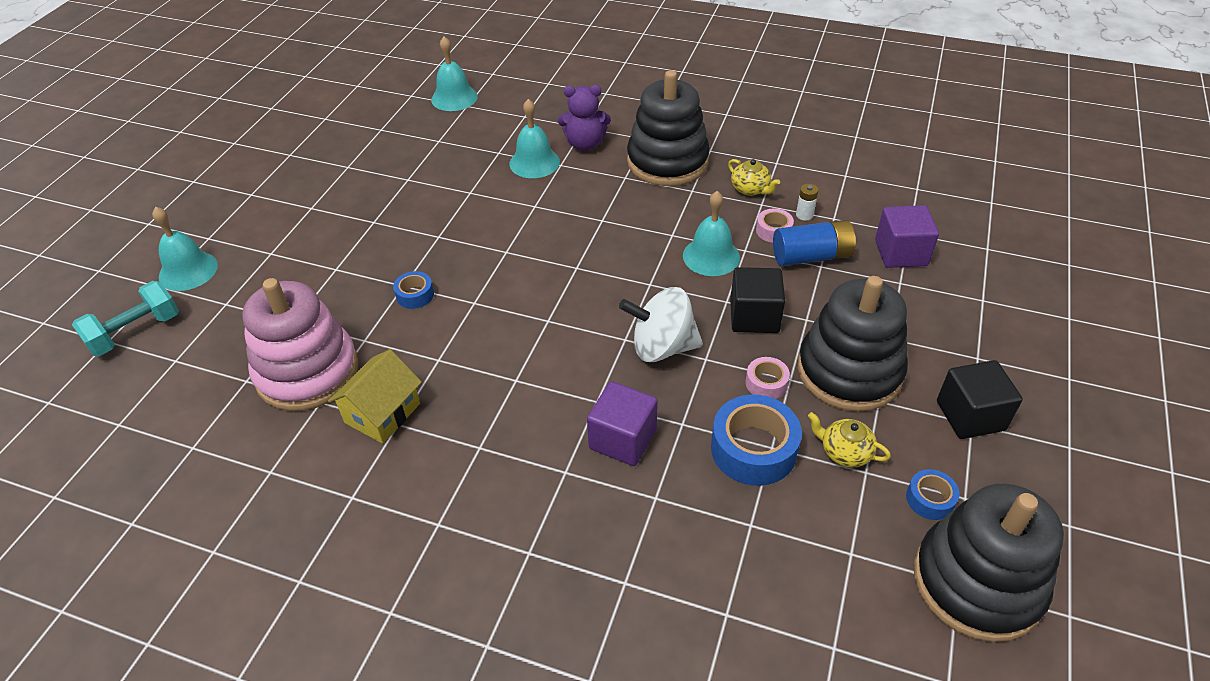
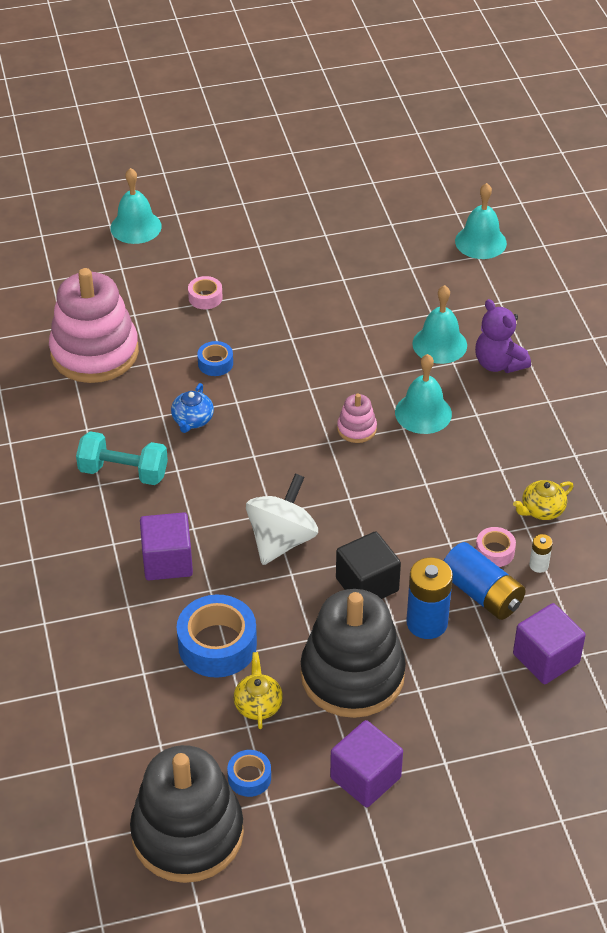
camera: 55 degrees right, 0 degrees up
turquoise dumbbell [72,281,179,356] -> turquoise dumbbell moved to [76,431,168,485]
yellow house [328,349,422,444] -> none
white spinning top [619,287,703,362] -> white spinning top turned 60 degrees clockwise [246,473,318,565]
black stacking toy [627,70,710,186] -> none
turquoise bell [683,191,740,276] -> turquoise bell moved to [395,354,452,434]
yellow teapot [728,159,780,196] -> yellow teapot turned 45 degrees clockwise [513,480,574,520]
pink tape [746,357,790,399] -> pink tape moved to [188,276,223,309]
black cube [937,360,1023,439] -> purple cube [330,720,403,807]
none -> blue teapot [171,383,214,433]
none -> pink stacking toy [337,393,377,443]
none -> blue battery [406,558,453,639]

